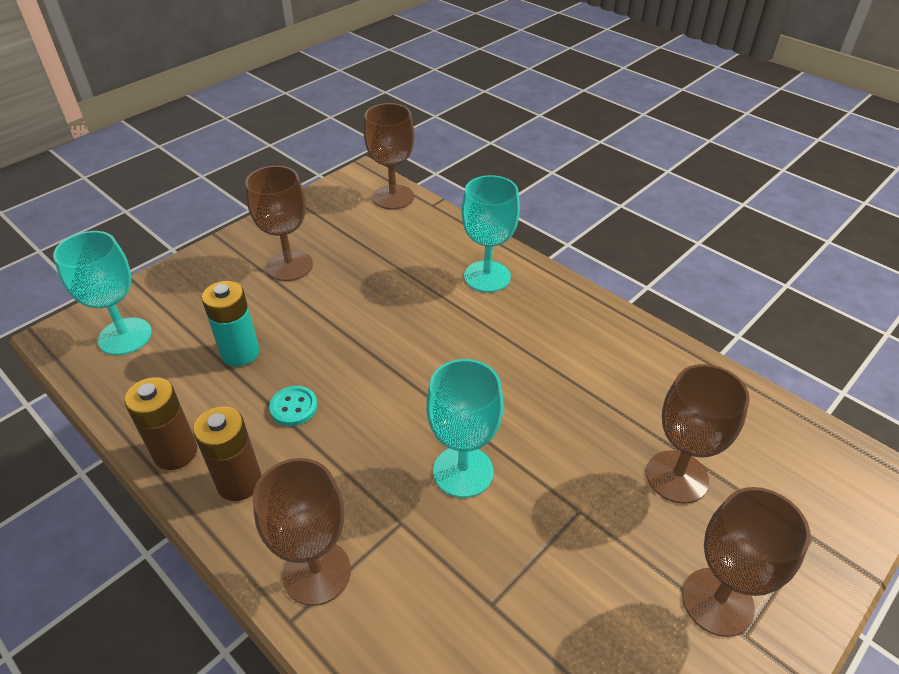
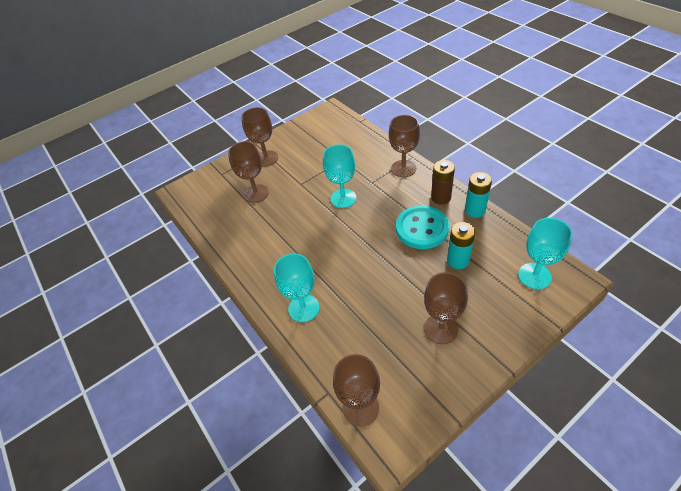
camera: 165 degrees left, 5 degrees up
brown battery [124,377,197,470] -> turquoise battery [465,172,492,218]
turquoise button [269,386,317,426] -> turquoise button [396,205,449,249], size x2.20

